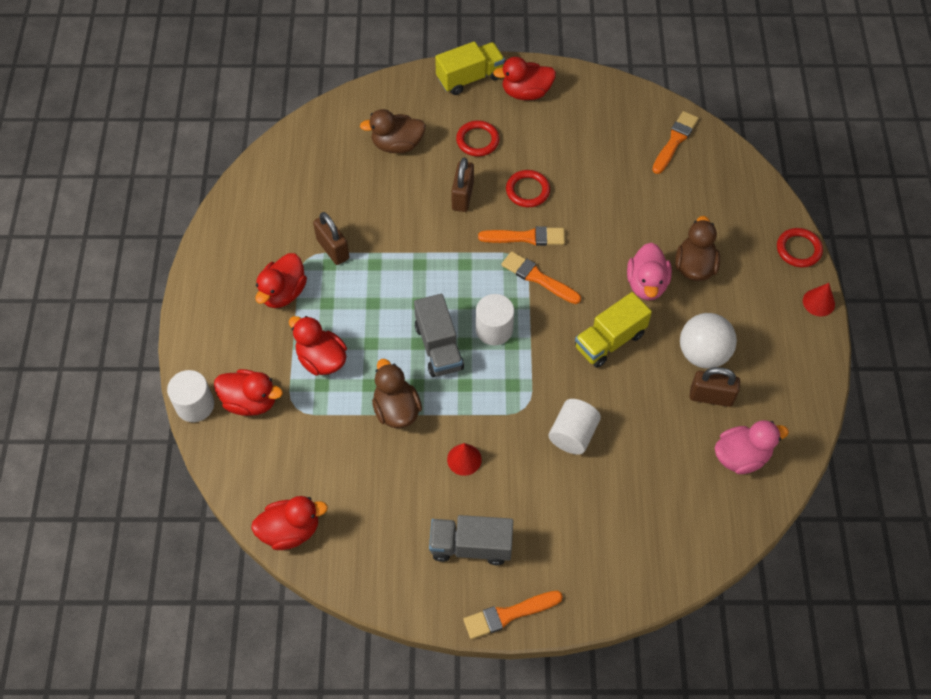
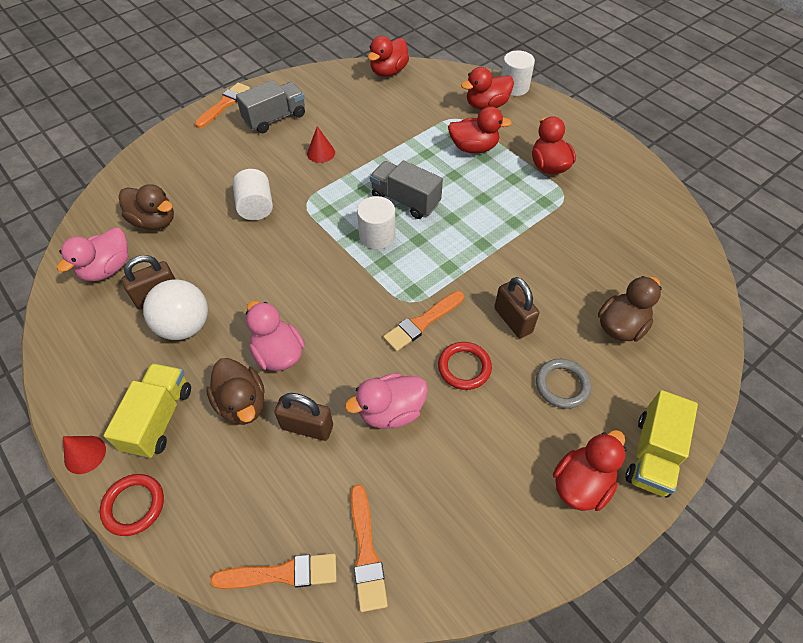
camera: 140 degrees right, 5 degrees down
brown padlock [313,212,349,265] -> brown padlock moved to [274,393,333,441]
brown duck [372,359,422,428] -> brown duck moved to [119,184,174,230]
red ring [456,120,499,156] -> grey ring [536,359,591,409]
orange brush [501,251,581,304] -> orange brush moved to [210,553,337,589]
yellow truck [575,292,652,368] -> yellow truck moved to [104,363,191,458]
none -> pink duck [345,373,428,429]

